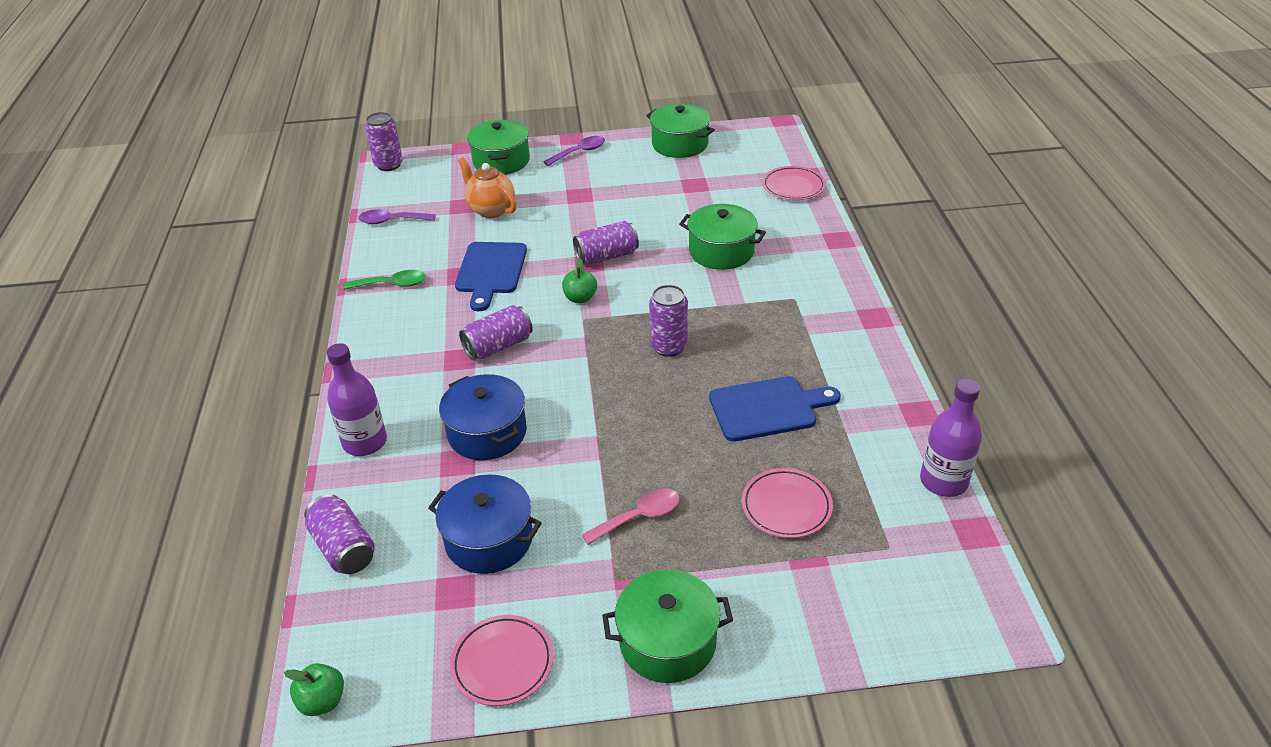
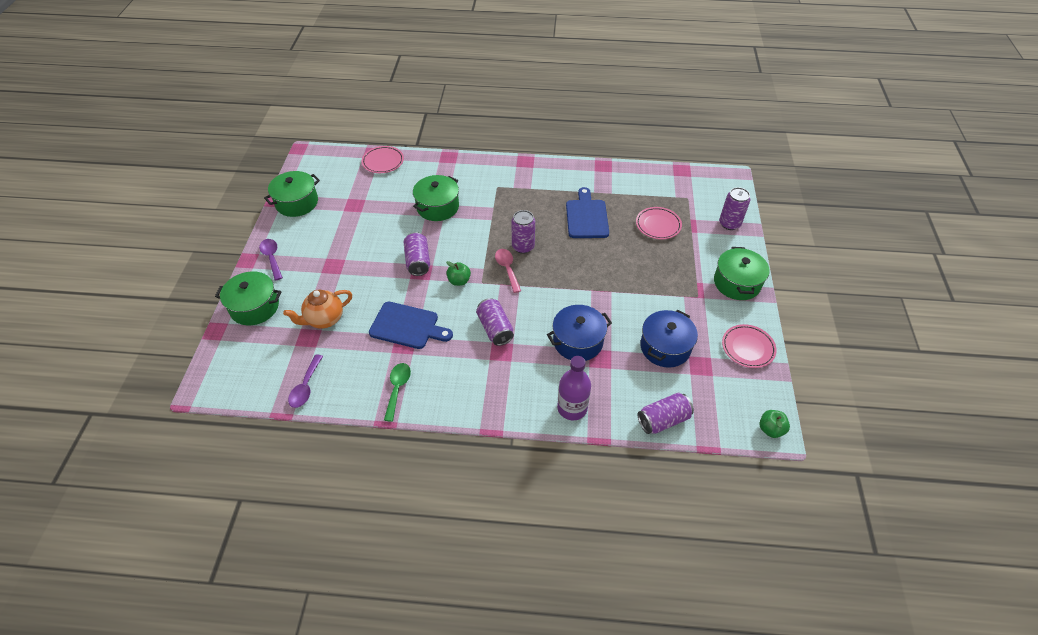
camera: 80 degrees left, 10 degrees up
purple can [365,112,403,171] -> purple can moved to [719,187,750,230]
pink spoon [582,488,680,545] -> pink spoon moved to [495,249,521,293]
purple bottle [920,379,982,497] -> none

